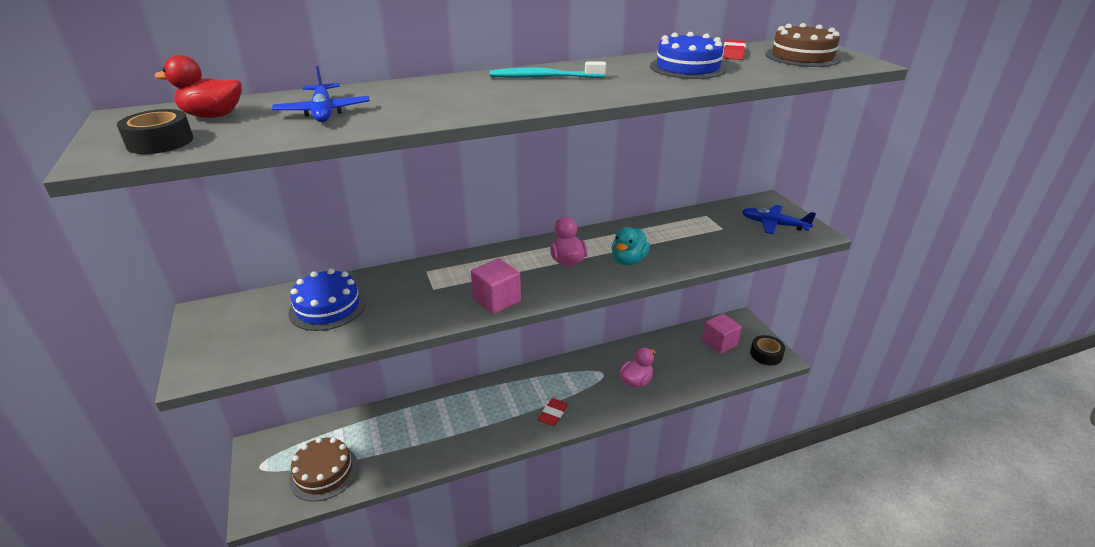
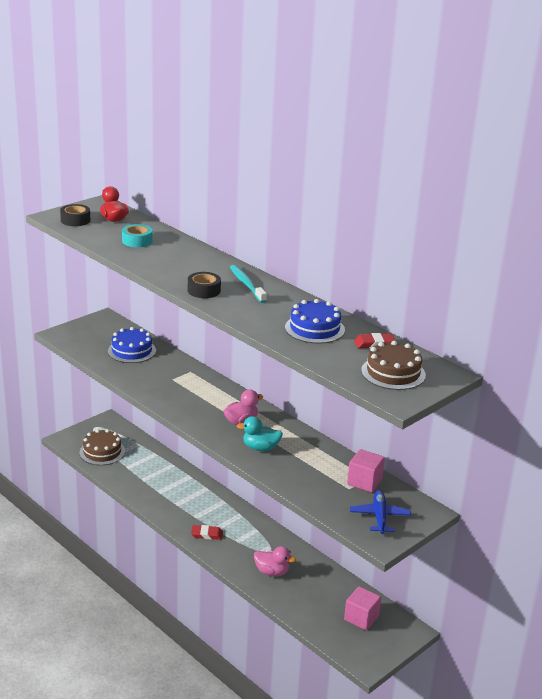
camera: 65 degrees right, 5 degrees down
blue plane [272,66,370,122] -> turquoise tape [122,224,153,247]
pink cube [471,258,521,314] -> pink cube moved to [347,449,385,492]
black tape [750,335,785,365] -> black tape moved to [188,272,221,298]

